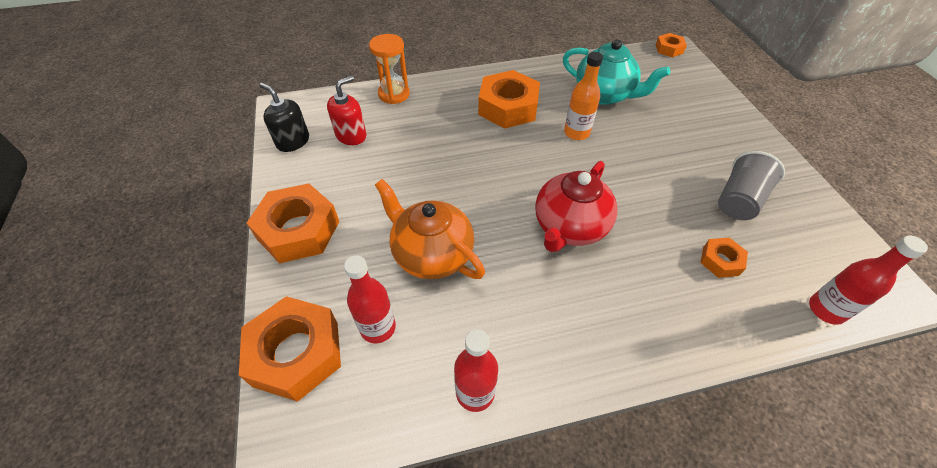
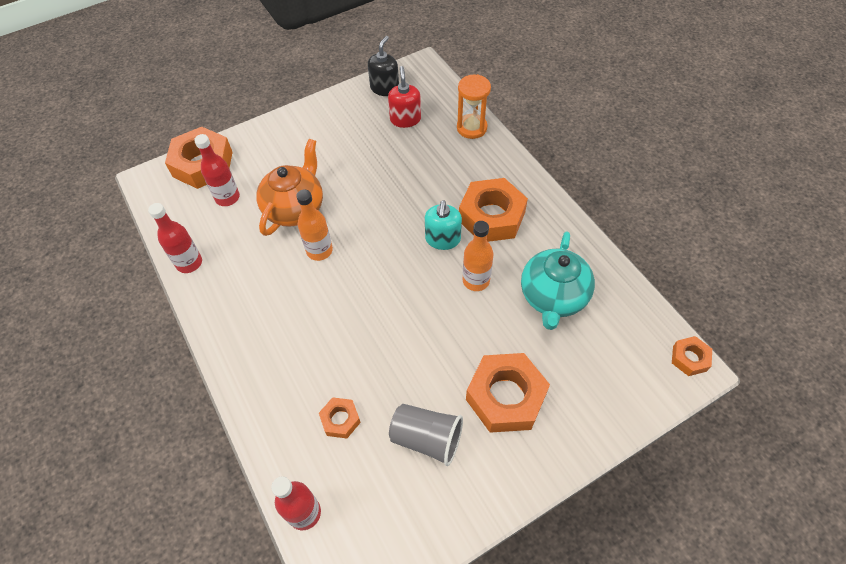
camera: 75 degrees right, 5 degrees up
orange nut [247,183,339,263] -> orange nut moved to [466,353,550,433]
red soap dispenser [327,76,366,145] -> red soap dispenser turned 120 degrees counterclockwise [388,66,421,128]
red teapot [535,161,617,252] -> none
none -> orange bottle [296,189,333,261]
none -> turquoise soap dispenser [425,200,462,250]

